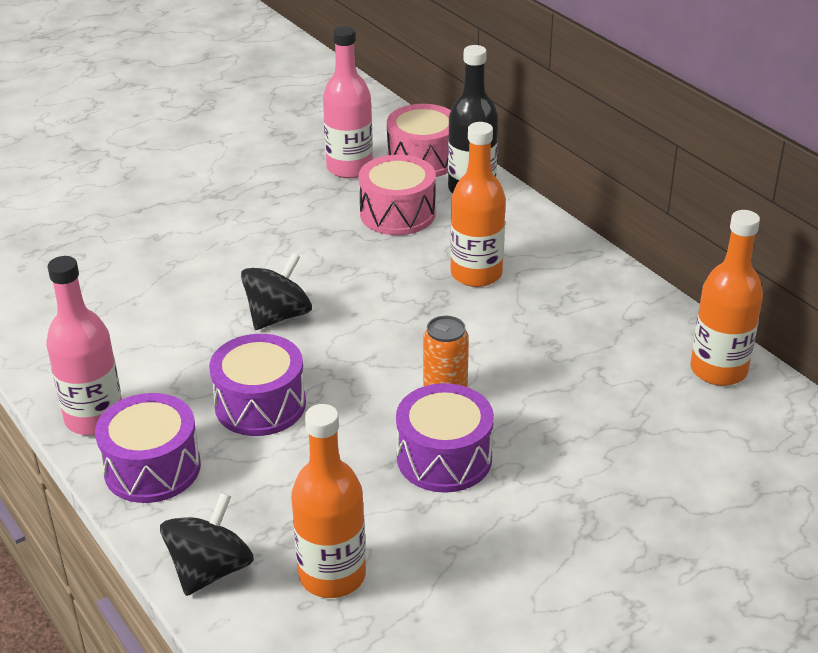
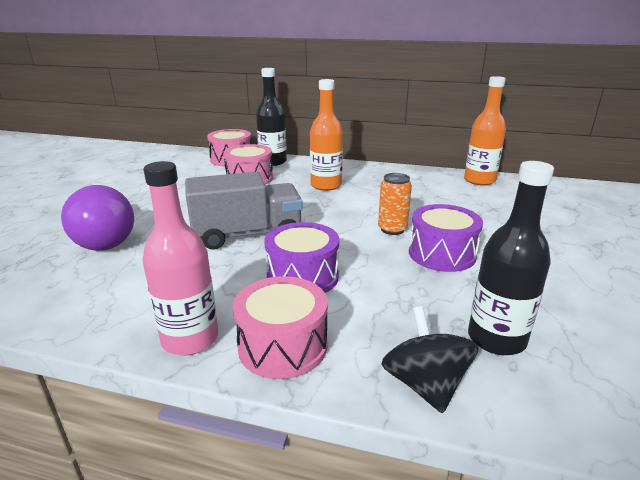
camera: 40 degrees left, 10 degrees down
purple drum [95,393,201,503] -> pink drum [233,276,328,379]
black spinning top [241,253,312,330] -> grey truck [185,172,303,250]
orange bottle [291,404,366,598] -> black bottle [468,161,554,355]
pink bottle [323,26,373,178] -> none
none -> purple light bulb [61,185,134,251]

